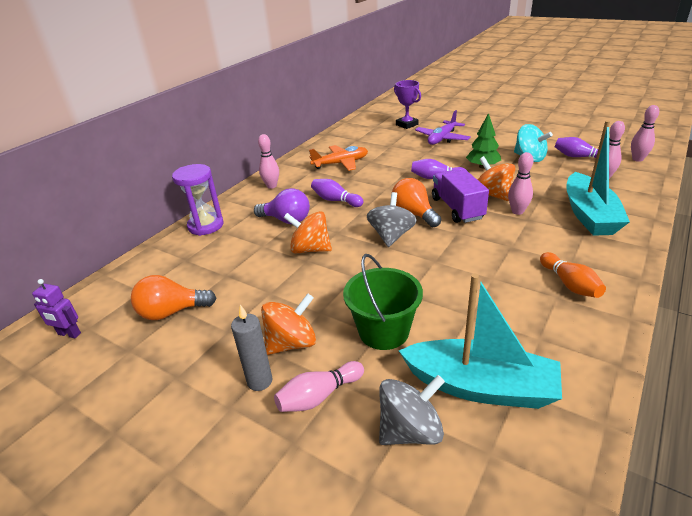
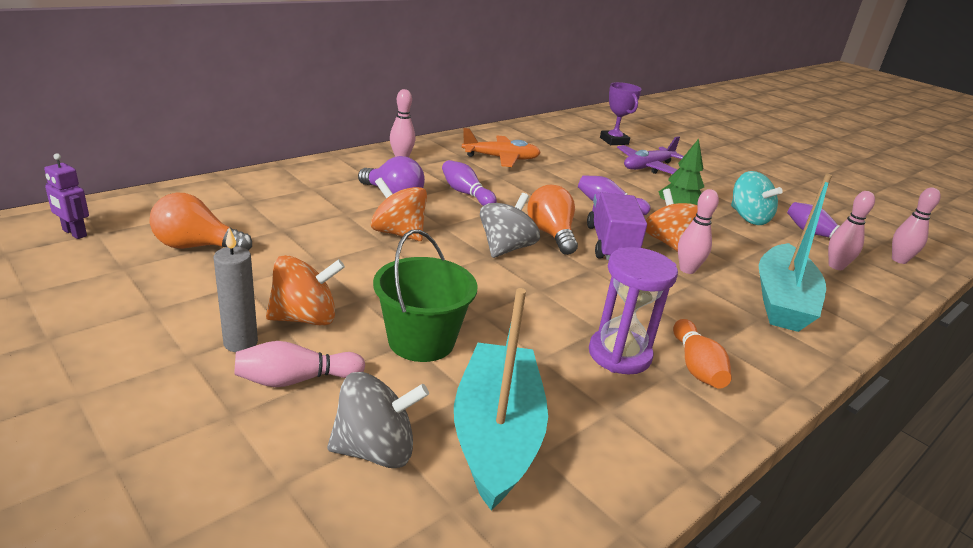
camera: 10 degrees right, 5 degrees down
purple hourglass [172,164,224,236] -> purple hourglass moved to [589,247,678,374]
turquoise boat [399,274,562,409] -> turquoise boat turned 120 degrees counterclockwise [454,288,548,510]

